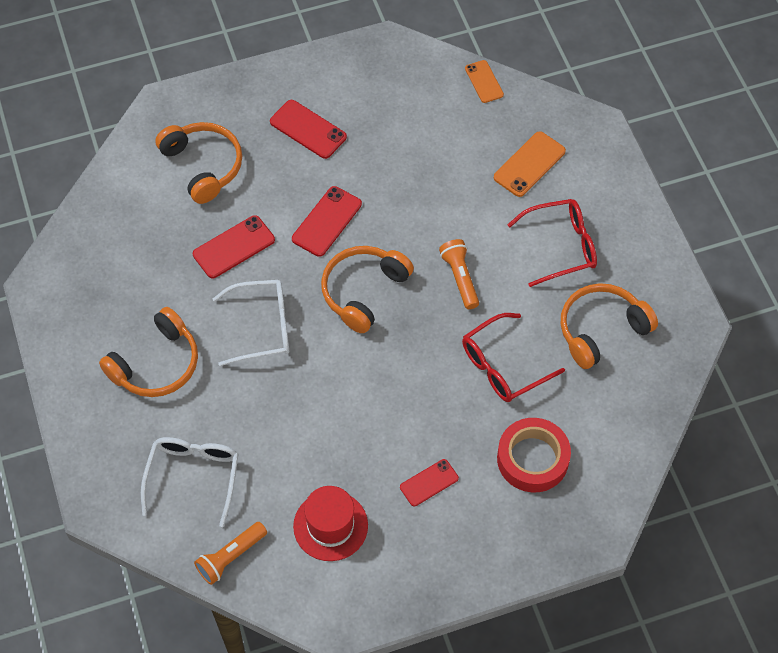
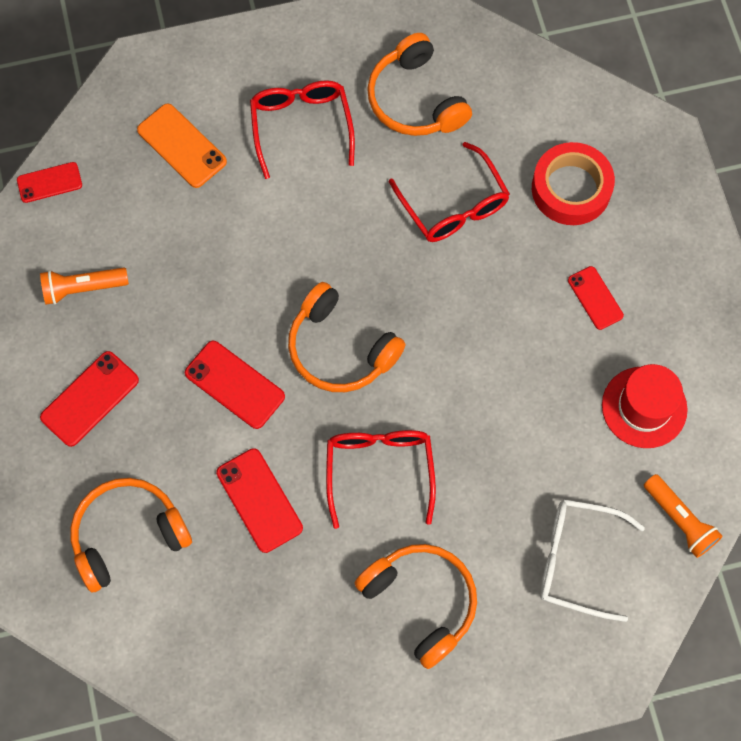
camera: 85 degrees left, 10 degrees up
white glasses [213,280,289,366] -> red glasses [326,430,436,529]
orange flashlight [439,239,479,309] -> orange flashlight moved to [40,267,129,305]
orange phone [465,60,504,103] -> red phone [17,162,82,203]

